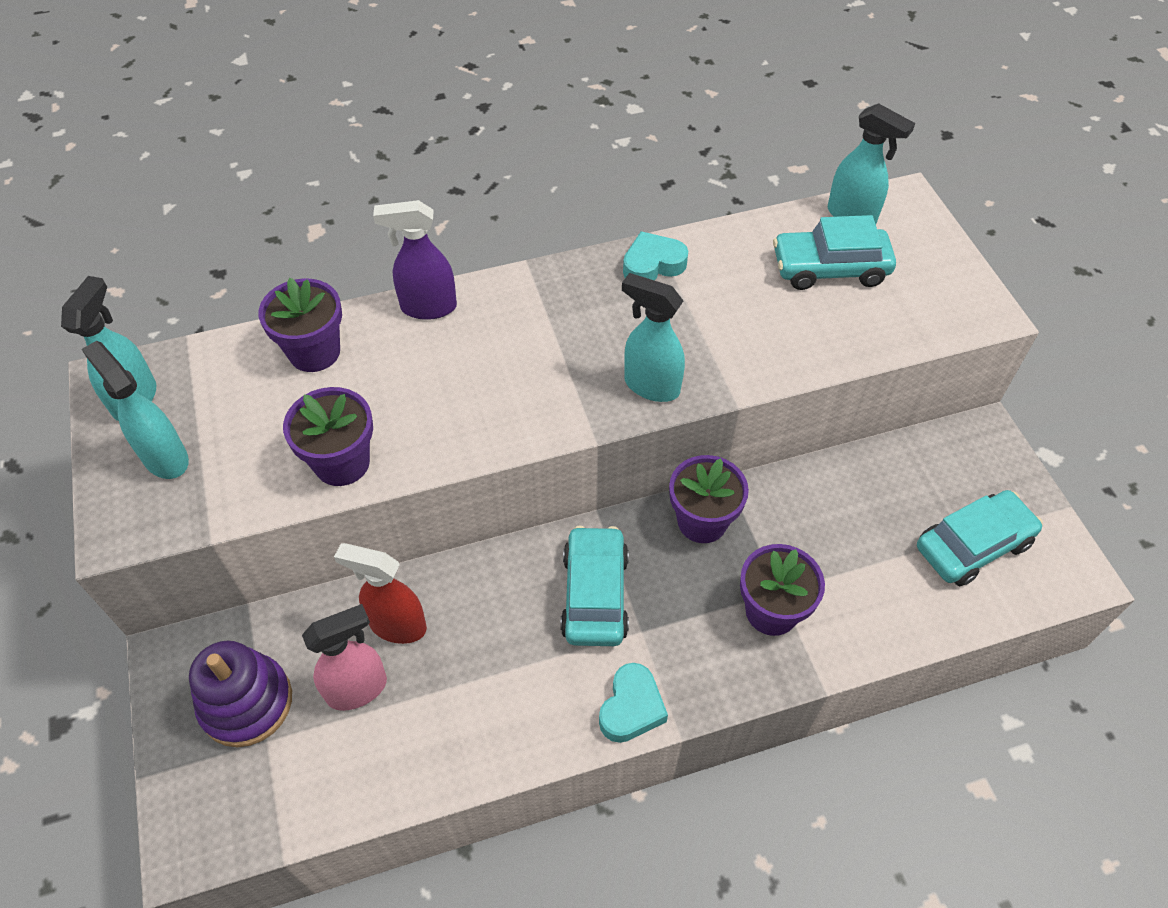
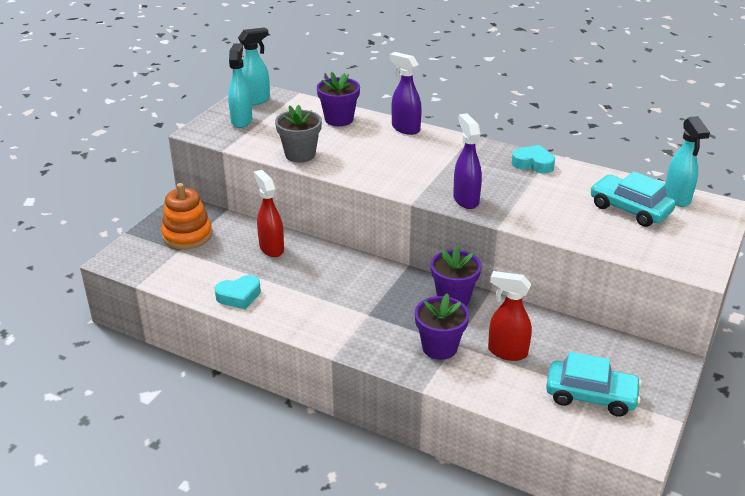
camera: 45 degrees right, 20 degrees down
purple stacking toy [189,641,292,747] -> orange stacking toy [161,183,212,250]
purple flower pot [283,387,373,486] -> grey flower pot [275,105,322,162]
pink spray bottle [302,604,387,711] -> none
turquoise car [560,526,629,646] -> none
turquoise heart [599,663,668,743] -> turquoise heart moved to [215,275,261,309]
turquoise spray bottle [622,273,685,402] -> purple spray bottle [453,113,482,209]
none -> red spray bottle [488,271,532,361]

